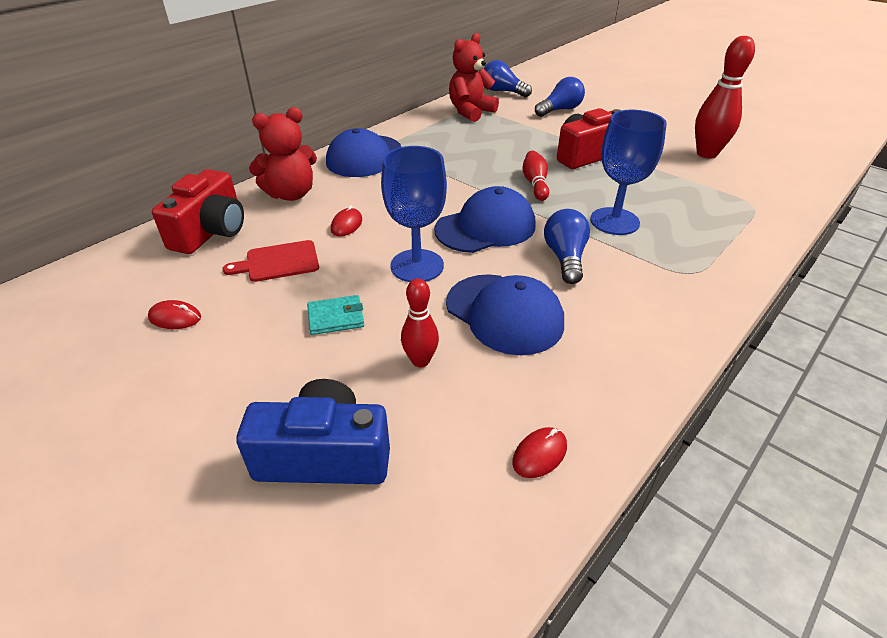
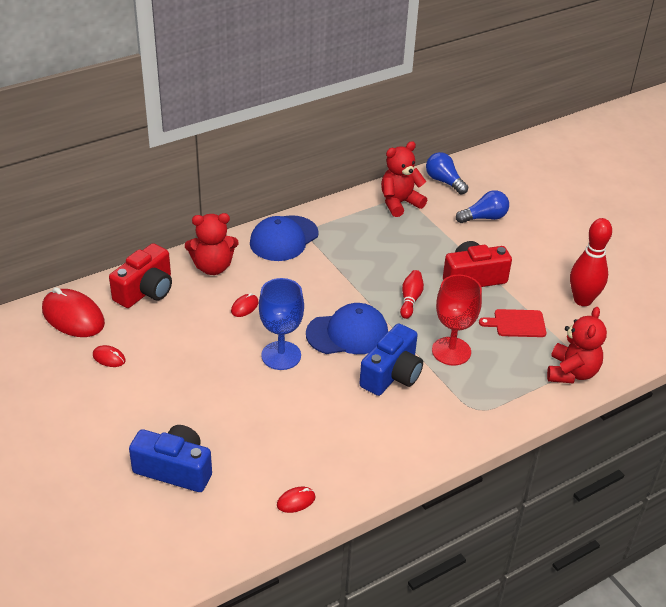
camera: 15 degrees right, 0 degrees up
red cutting board [222,240,319,282] -> red cutting board moved to [479,309,546,337]
turquoise wallet [307,295,364,335] -> none
red bowling pin [401,278,439,367] -> none
blue cap [446,274,564,355] -> none
blue light bulb [544,209,590,284] -> blue camera [359,323,423,396]
blue goblet [590,110,667,235] -> red goblet [432,275,482,366]
none -> red mouse [42,287,105,337]
none -> red teddy bear [547,307,607,383]

